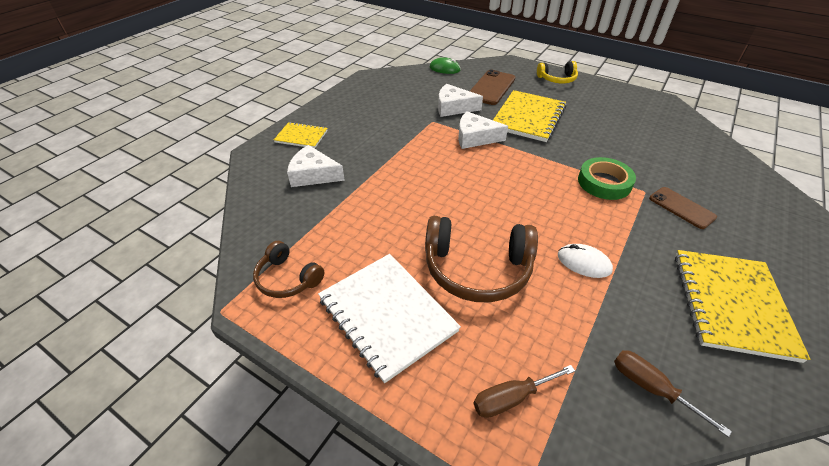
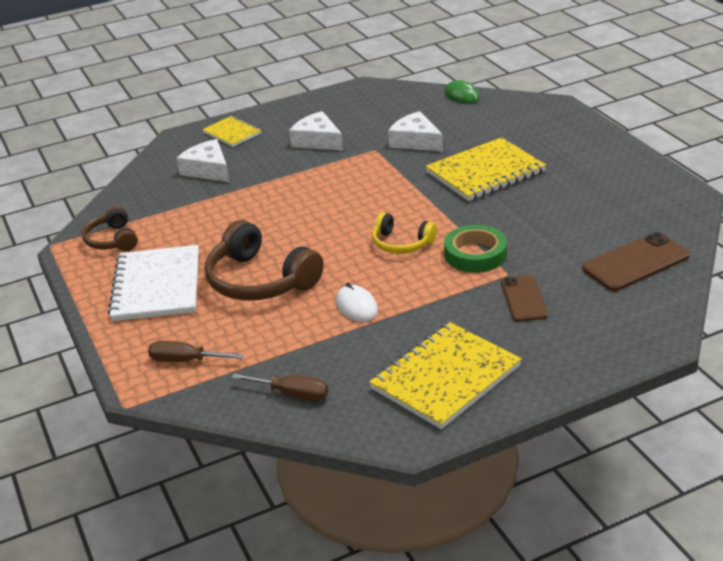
camera: 35 degrees right, 10 degrees down
white cheese [458,111,508,149] -> white cheese moved to [289,111,343,151]
brown phone [470,70,515,105] -> brown phone moved to [582,232,690,291]
yellow headphones [537,61,578,83] -> yellow headphones moved to [372,212,437,254]
brown screwdriver [614,350,732,437] -> brown screwdriver turned 120 degrees clockwise [231,373,328,401]

